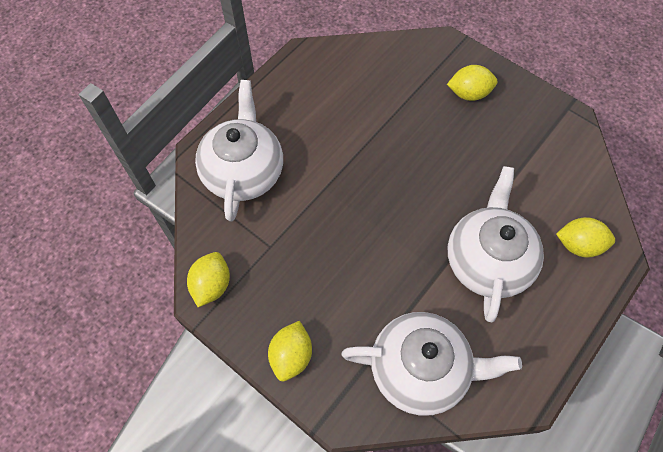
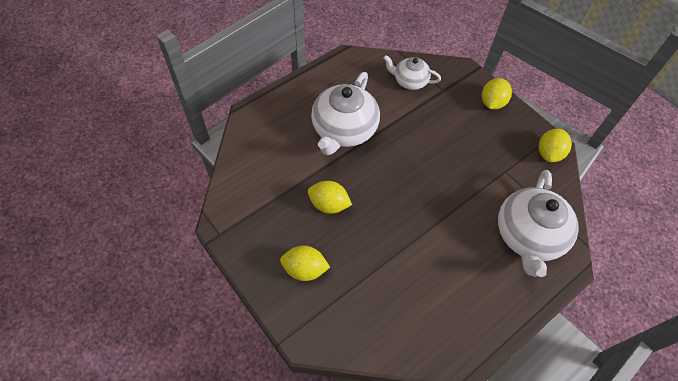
camera: 170 degrees left, 5 degrees down
white teapot [342,312,522,416] -> white teapot [383,55,441,90], size x0.57
yellow lemon [556,217,615,257] -> yellow lemon moved to [308,181,352,214]

